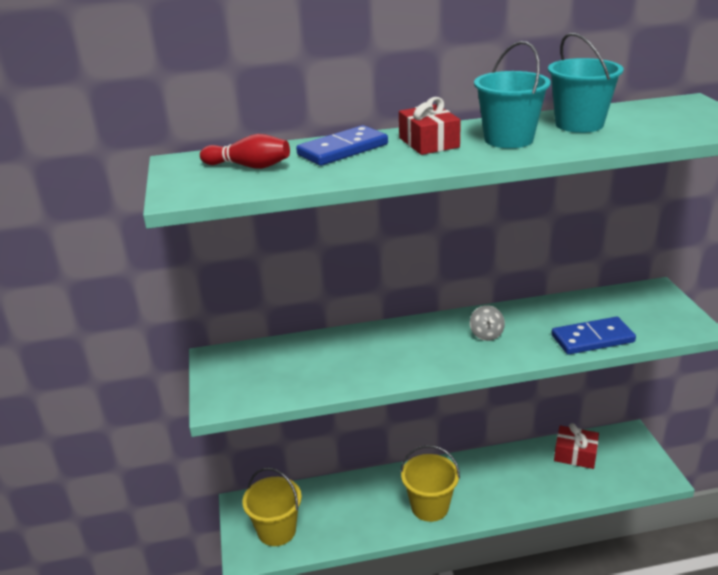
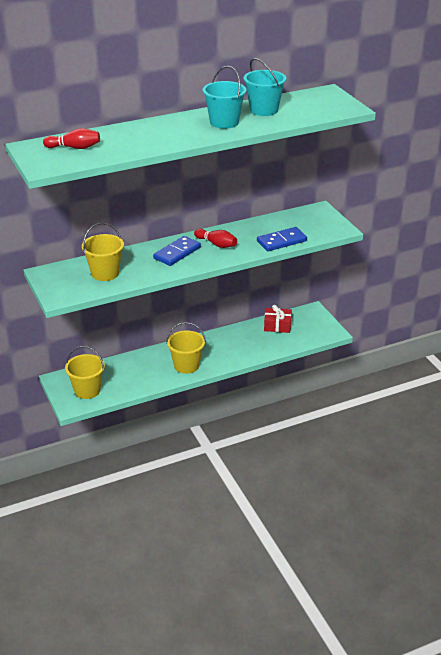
camera: 15 degrees left, 5 degrees up
blue domino [296,125,388,166] -> blue domino moved to [153,236,201,266]
red gift [399,97,461,155] -> none
grey spinning top [470,305,505,341] -> red bowling pin [194,229,237,248]
none -> yellow bucket [82,223,124,281]

